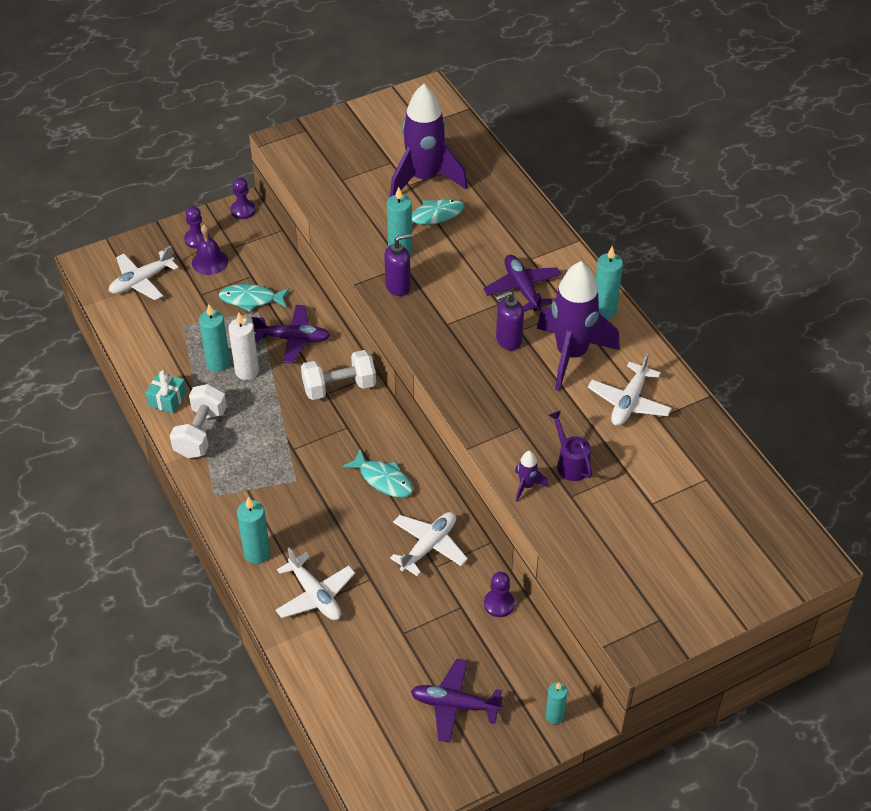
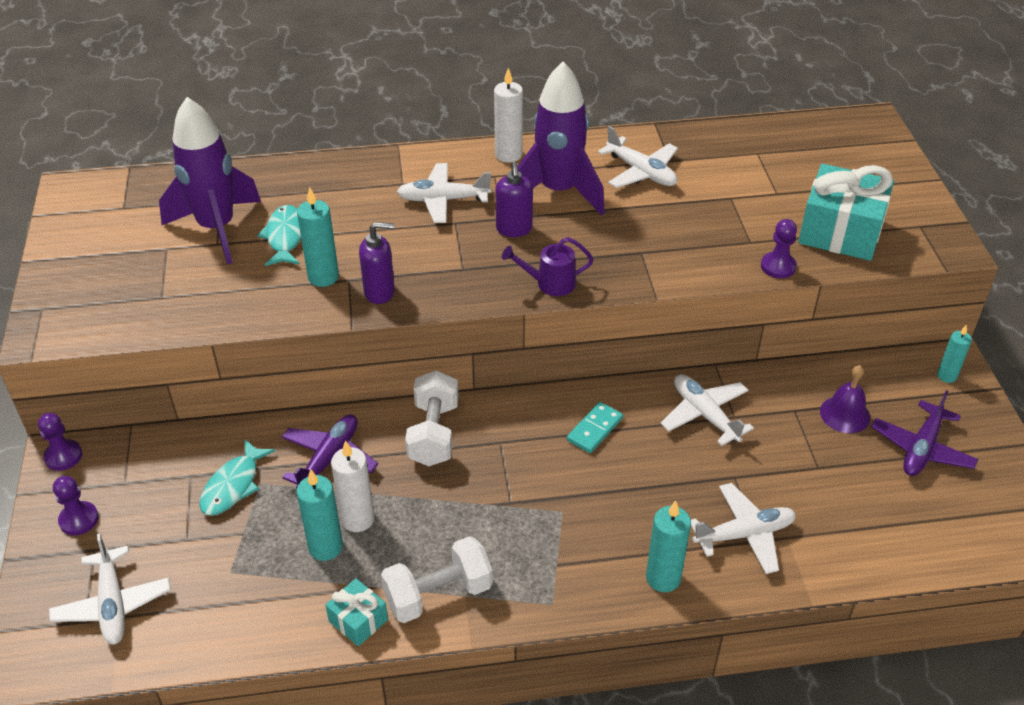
camera: 70 degrees left, 5 degrees down
white dumbbell [170,384,227,458] -> white dumbbell turned 60 degrees counterclockwise [381,536,493,623]
purple bell [192,224,228,275] -> purple bell moved to [820,365,870,433]
turquoise fish [342,450,413,497] -> turquoise domino [567,402,623,453]
purple soap dispenser [384,233,413,296] -> purple soap dispenser turned 90 degrees clockwise [359,222,395,304]
purple plane [483,255,561,312] -> white plane [397,163,492,223]
purple pawn [484,572,515,617] -> purple pawn moved to [761,219,797,278]
purple rocket [515,451,548,502] -> none
purple watering can [549,411,592,481] -> purple watering can moved to [502,237,594,296]
turquoise candle [595,246,623,319] -> white candle [494,67,523,163]
none -> turquoise gift [798,164,894,261]

